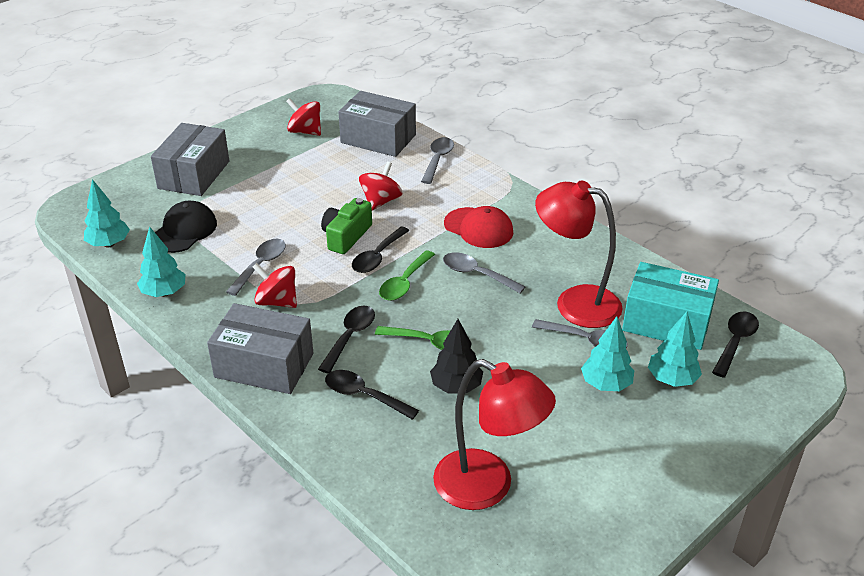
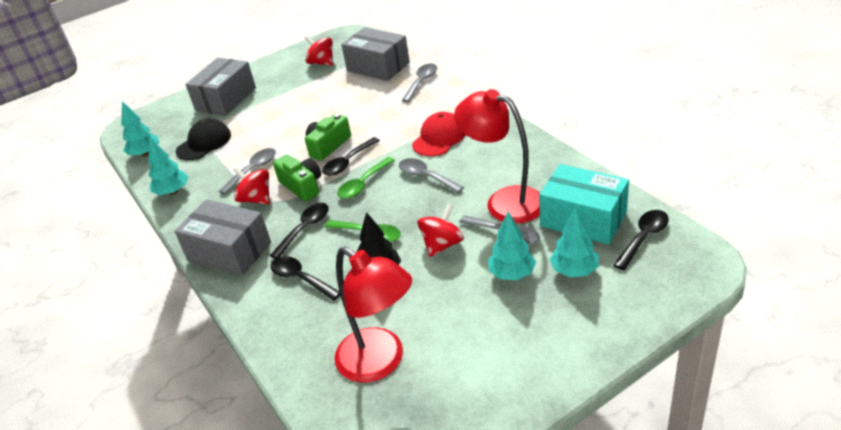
camera: 15 degrees right, 0 degrees up
red spinning top [359,162,403,211] -> red spinning top moved to [418,204,464,257]
red cap [444,206,513,248] -> red cap turned 105 degrees counterclockwise [412,112,466,156]
none -> green camera [273,155,321,201]

